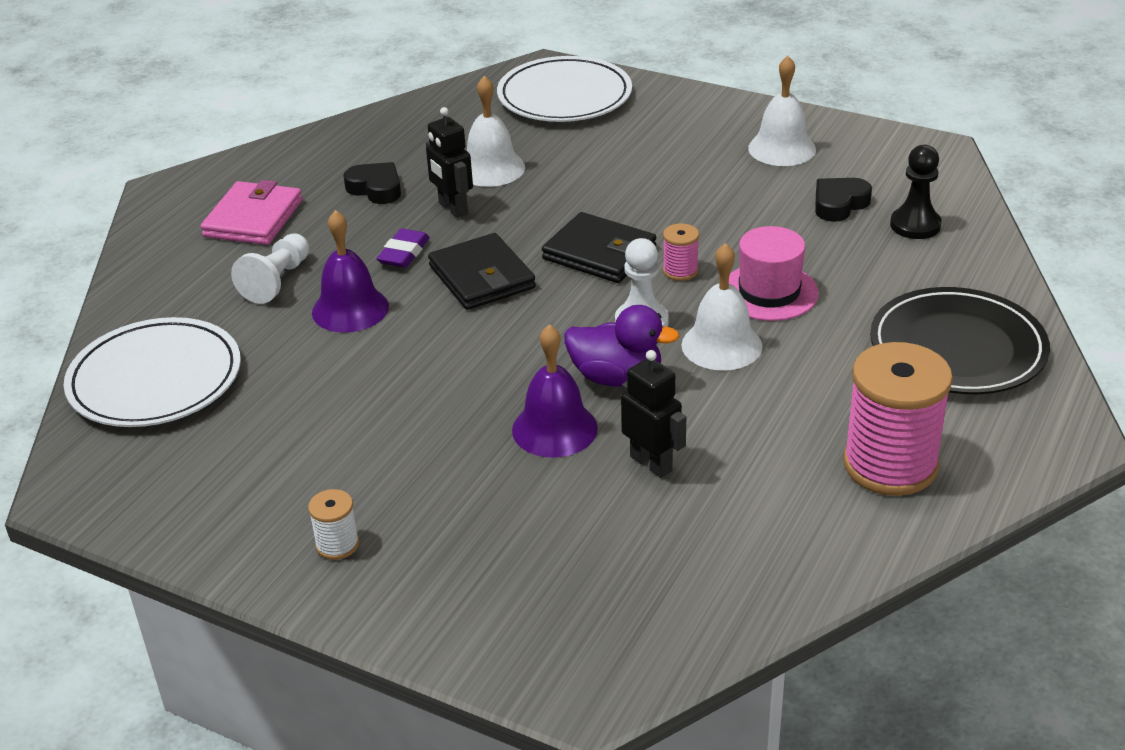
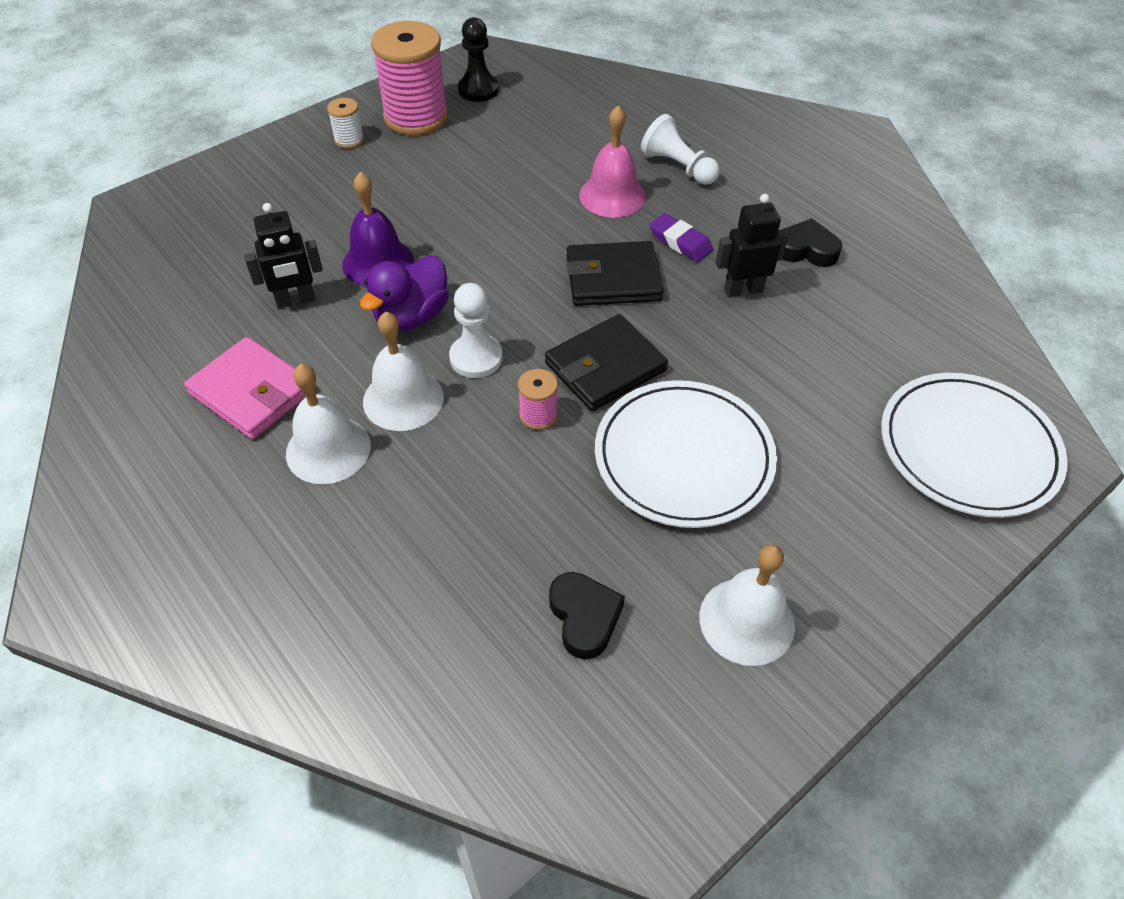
camera: 110 degrees right, 15 degrees up
white plate [64,317,241,427] -> white plate moved to [595,380,777,528]
pink wallet [200,180,302,245] -> pink wallet moved to [184,337,306,439]
purple bell [312,210,389,333] -> pink bell [579,105,646,218]
black heart [343,162,401,204] -> black heart turned 135 degrees counterclockwise [782,218,842,267]
white bell [467,76,525,187] -> white bell moved to [286,364,371,484]
pink hat [729,226,819,321] -> none
pink spool [843,342,953,496] -> pink spool moved to [371,21,448,135]
black plate [870,287,1050,394] -> none
black pawn [890,145,942,239] -> black pawn moved to [458,17,499,102]

